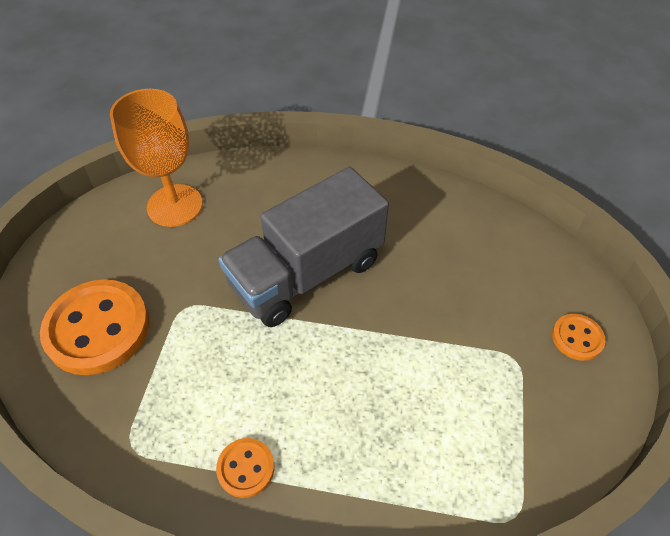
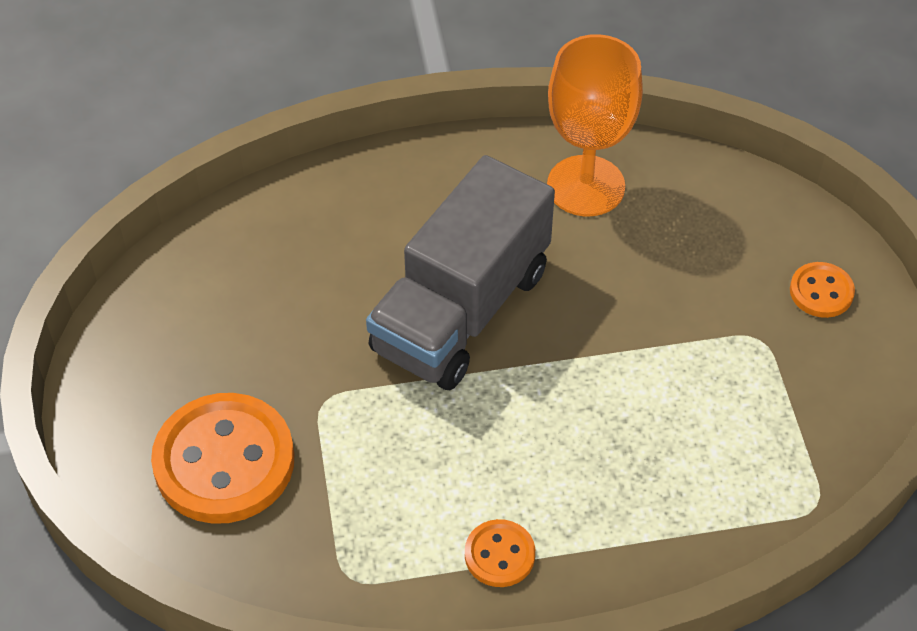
camera: 20 degrees left, 0 degrees up
orange goblet [110,89,203,227] -> orange goblet moved to [547,34,643,216]

